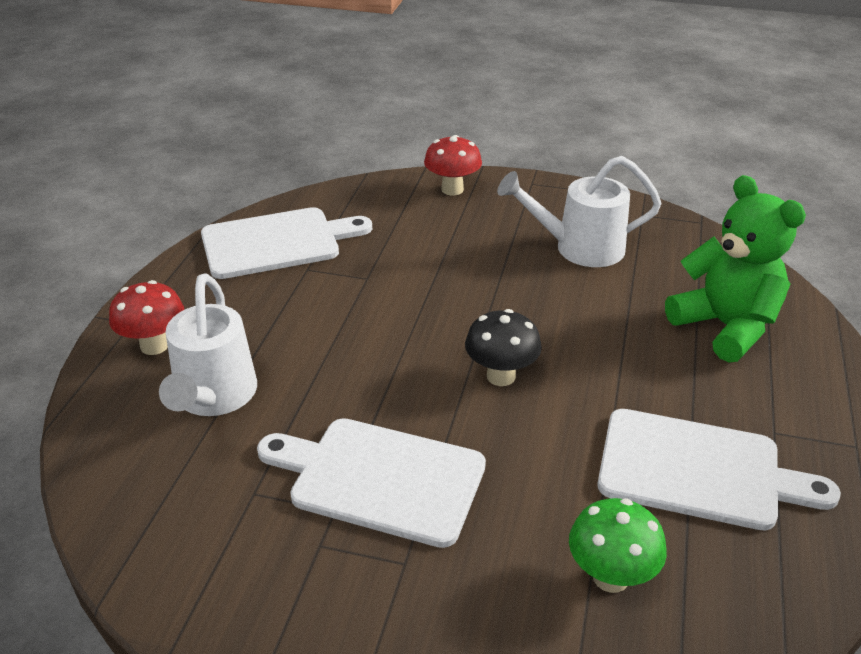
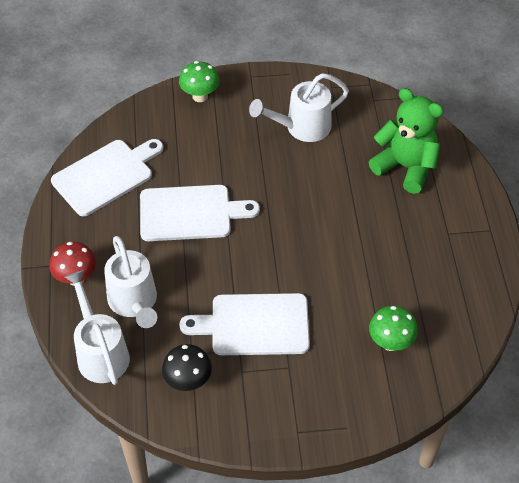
camera: 20 degrees left, 15 degrees up
red mushroom [424,135,482,196] -> green mushroom [179,61,220,102]
black mushroom [465,309,542,386] -> black mushroom moved to [162,344,212,391]
white cutting board [597,409,841,530] -> white cutting board moved to [140,185,260,241]
none -> white watering can [65,270,130,385]

